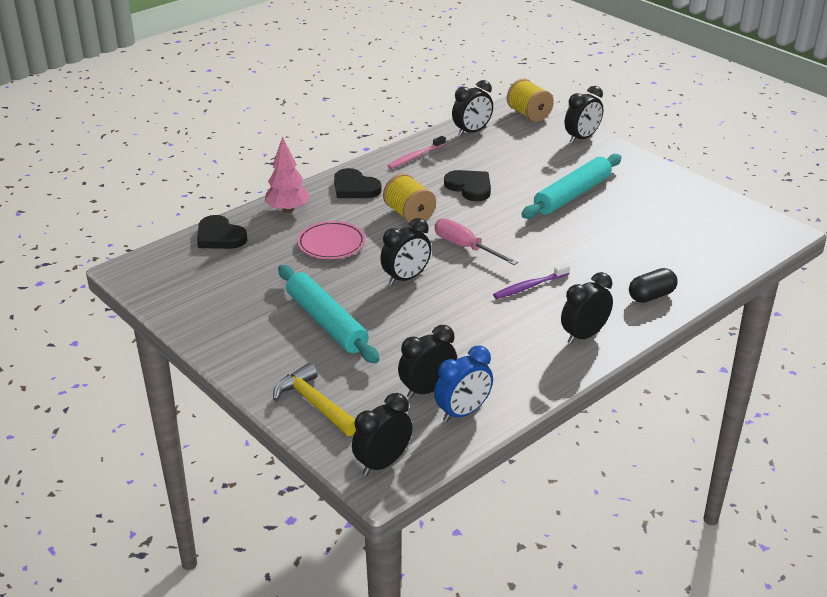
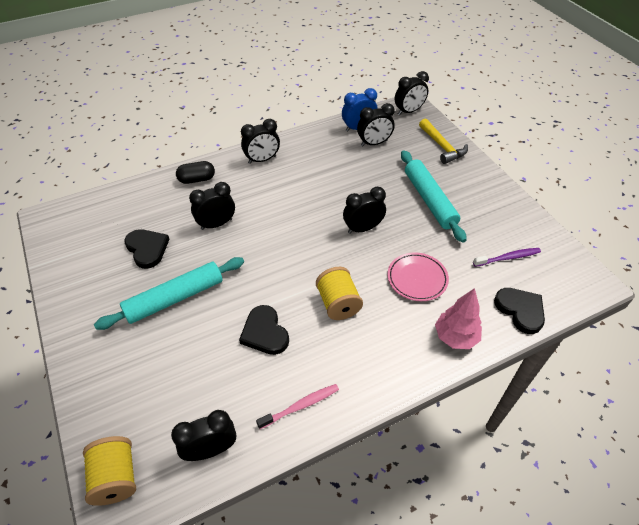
camera: 165 degrees left, 15 degrees up
black heart [334,168,381,198] -> black heart moved to [124,229,170,269]
pink screwdriver [435,218,518,265] -> none
purple toothbrush [493,264,570,299] -> purple toothbrush moved to [473,248,541,267]
black clock [565,86,603,143] -> black clock moved to [189,182,235,230]

